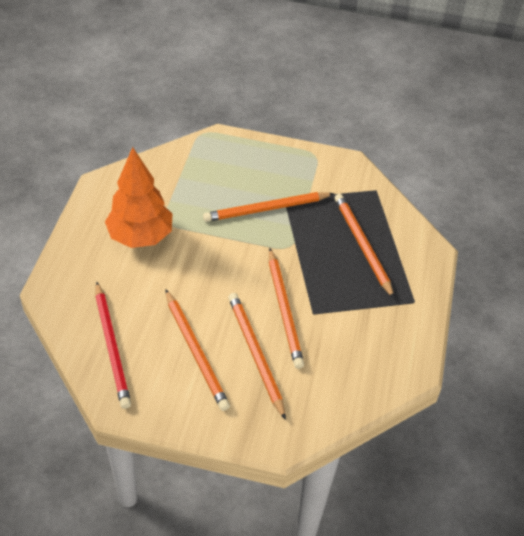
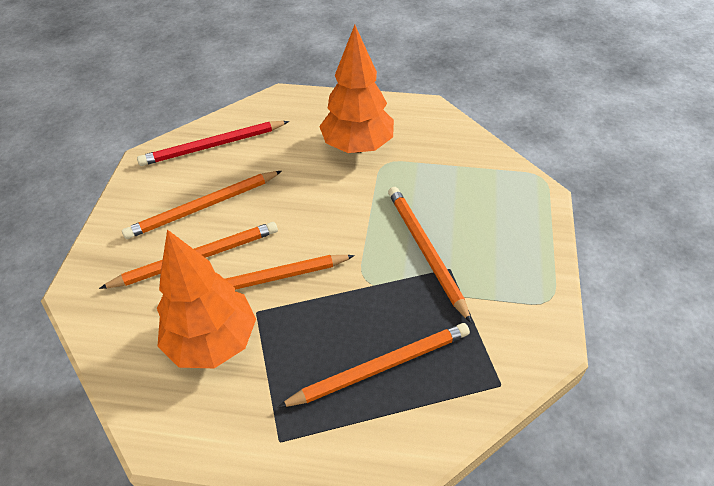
camera: 90 degrees right, 0 degrees up
none -> orange tree [157,229,256,368]

